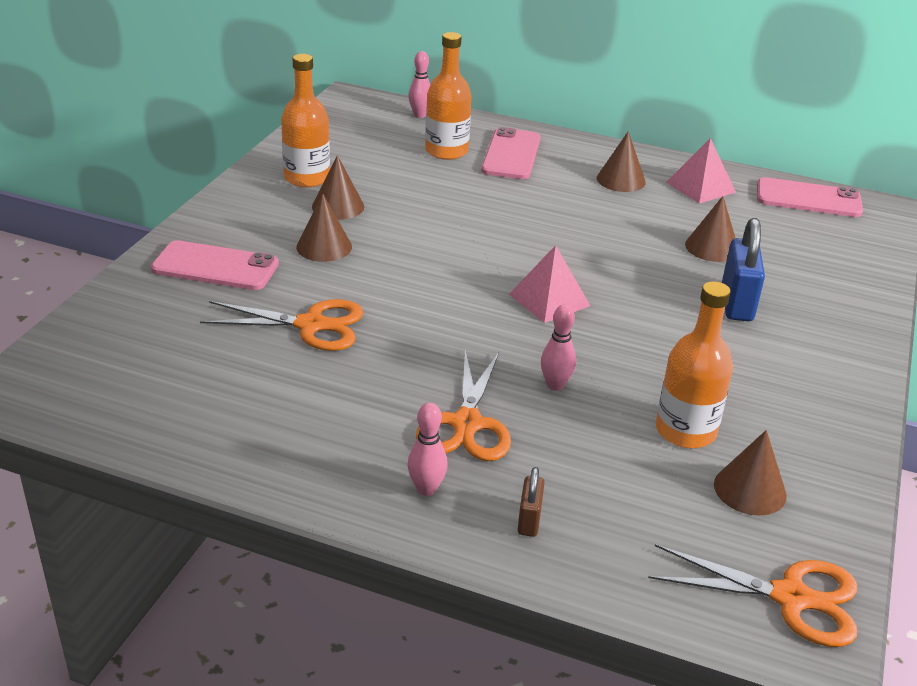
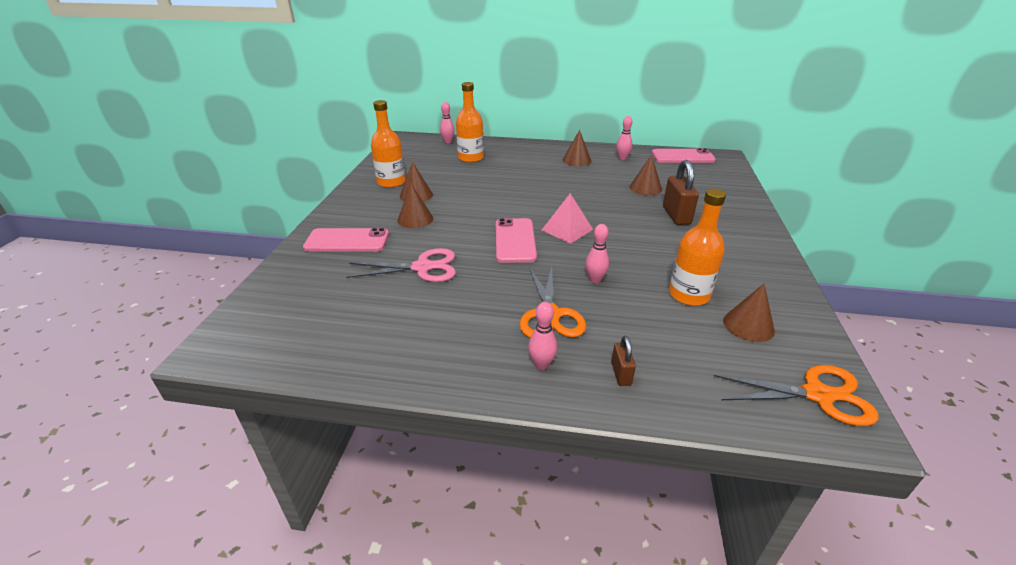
camera: 10 degrees left, 0 degrees up
orange scissors [200,299,363,351] -> pink scissors [346,248,456,282]
pink phone [481,127,541,179] -> pink phone moved to [496,218,537,263]
pink pyramid [666,138,736,204] -> pink bowling pin [616,116,633,160]
blue padlock [722,218,765,321] -> brown padlock [663,160,699,225]

